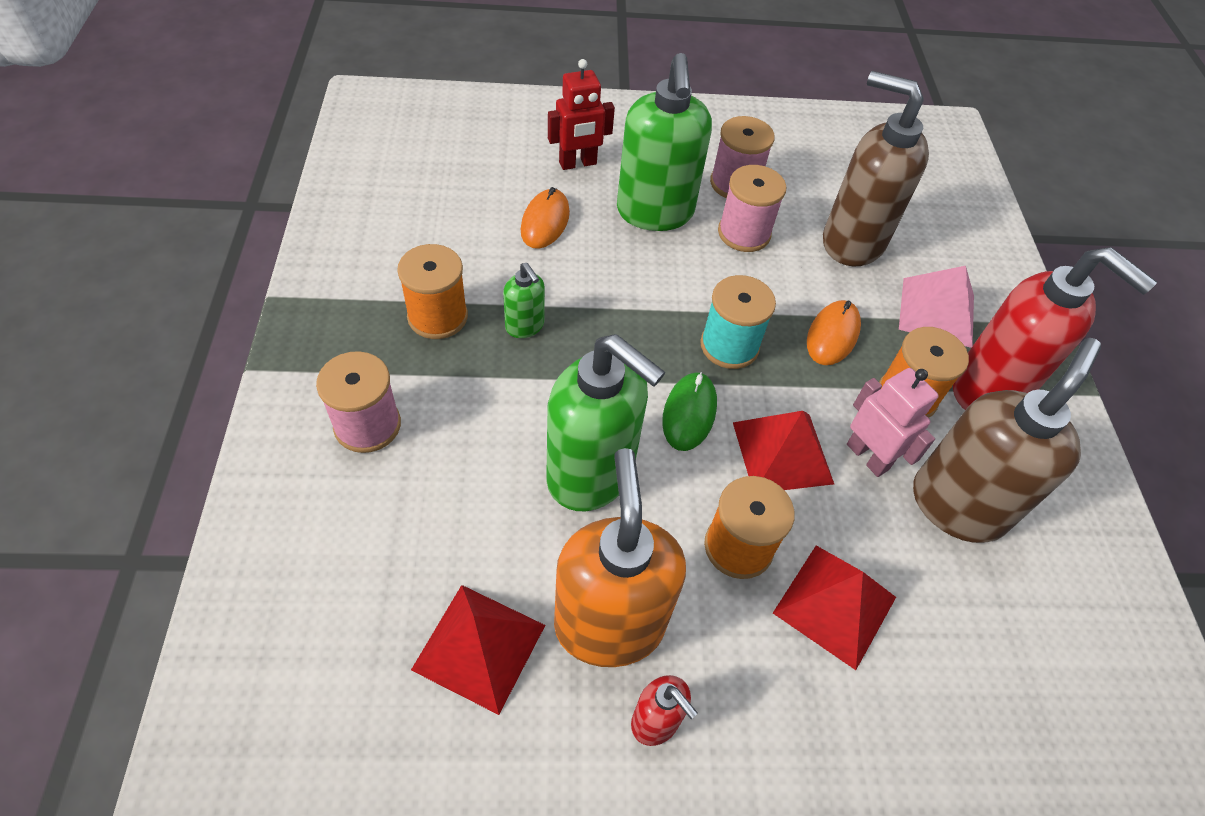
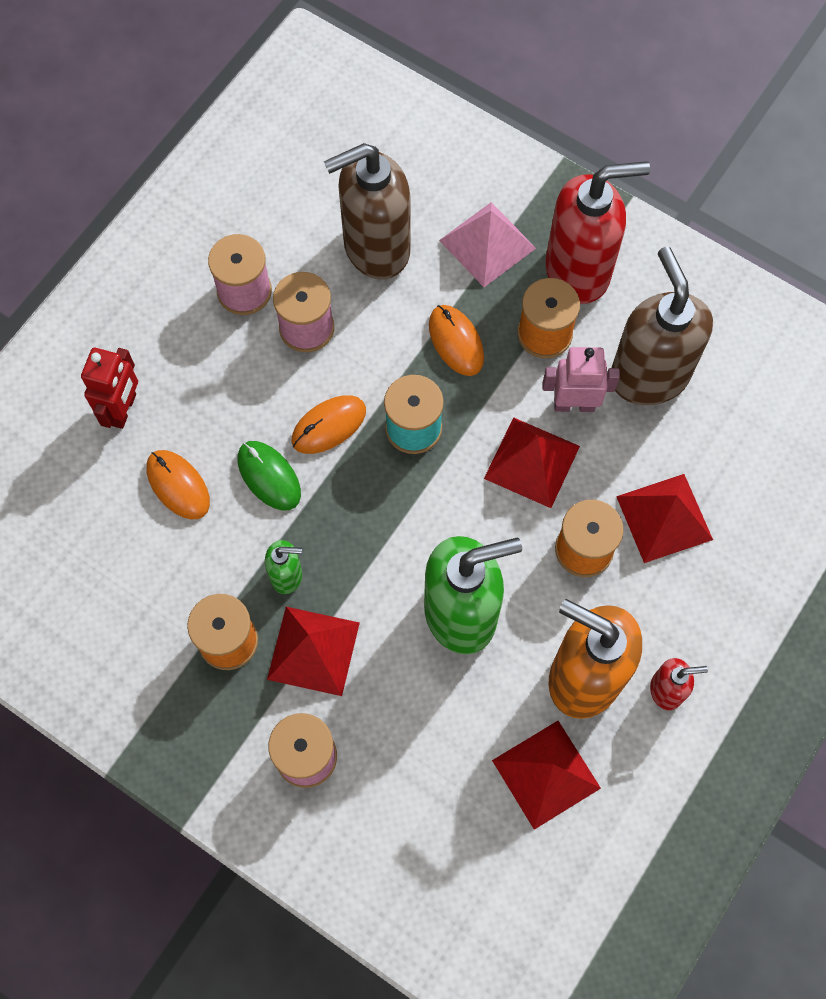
camera: 50 degrees left, 15 degrees up
green soap dispenser [617,53,712,231] -> none
green mouse [662,372,717,451] -> green mouse moved to [238,441,301,510]
none -> red pyramid [267,607,360,696]
none -> orange mouse [291,395,366,454]

